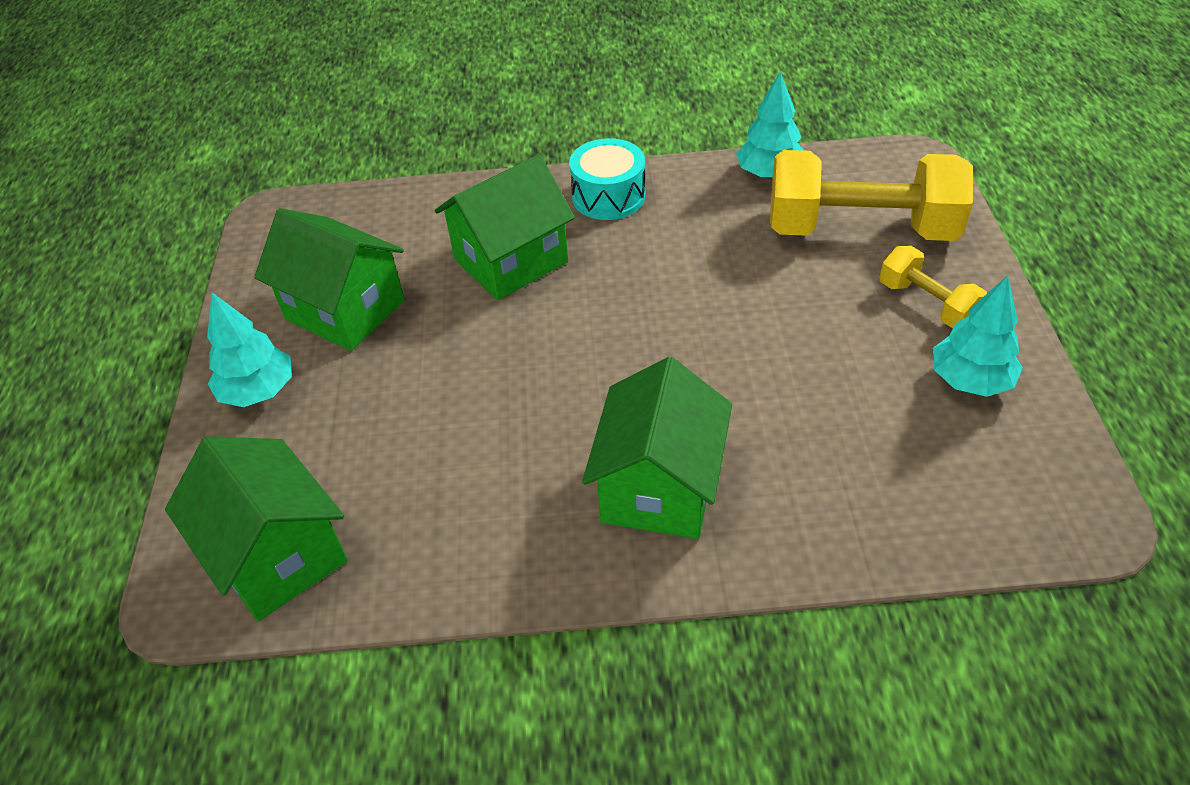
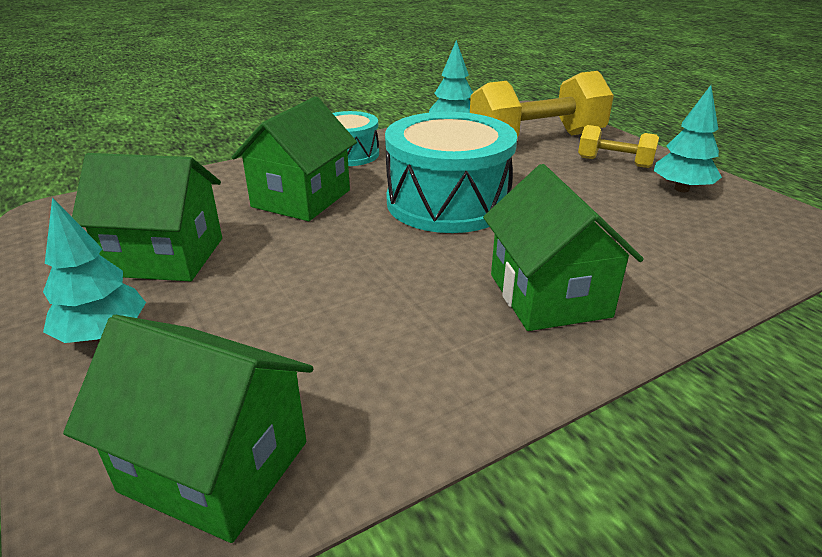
camera: 30 degrees left, 15 degrees down
none -> turquoise drum [385,112,517,233]

